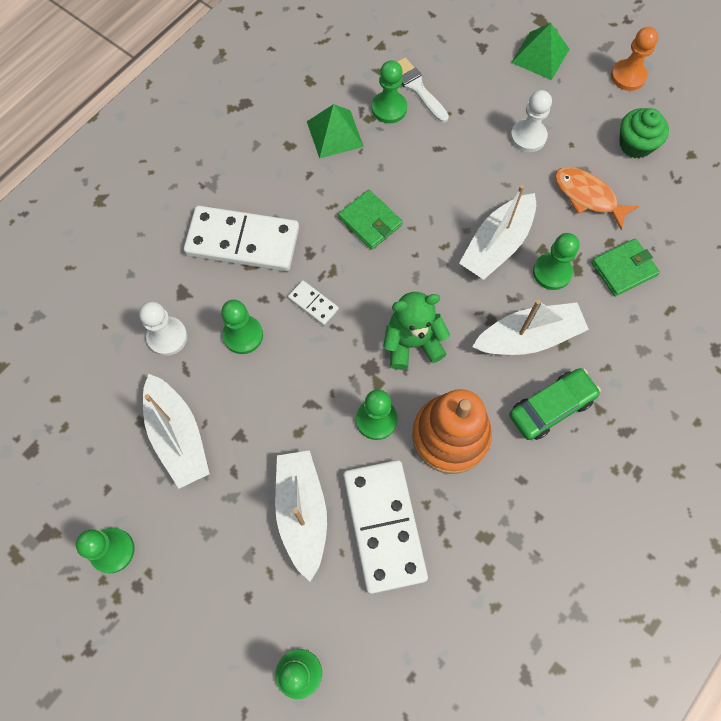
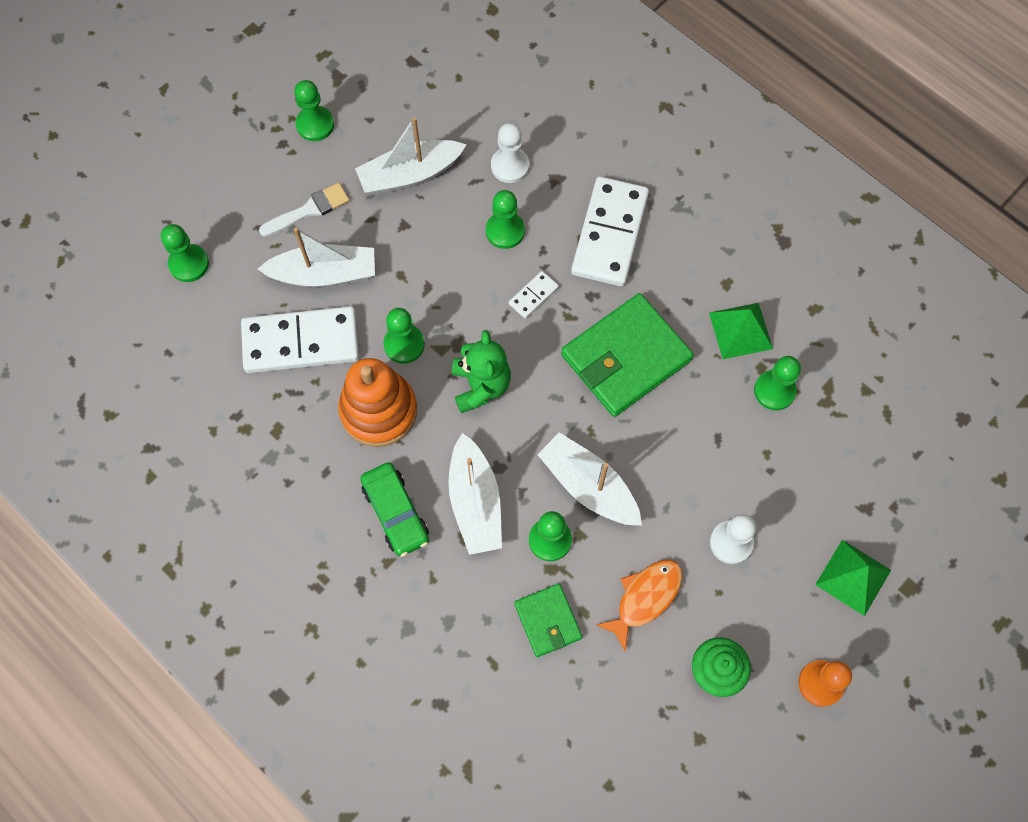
camera: 95 degrees right, 0 degrees up
green wallet [338,190,403,250] -> green wallet [561,293,694,417], size x1.86
white brush [397,57,449,123] -> white brush moved to [259,183,350,237]

